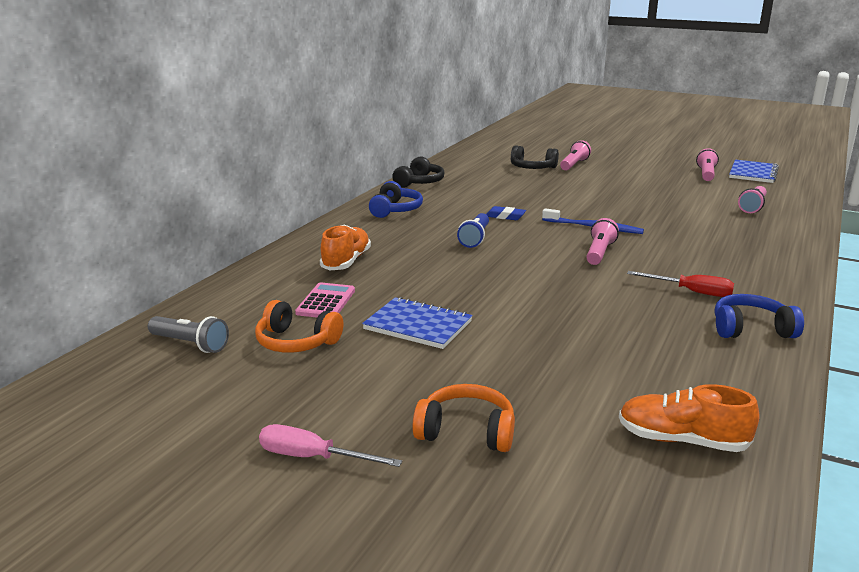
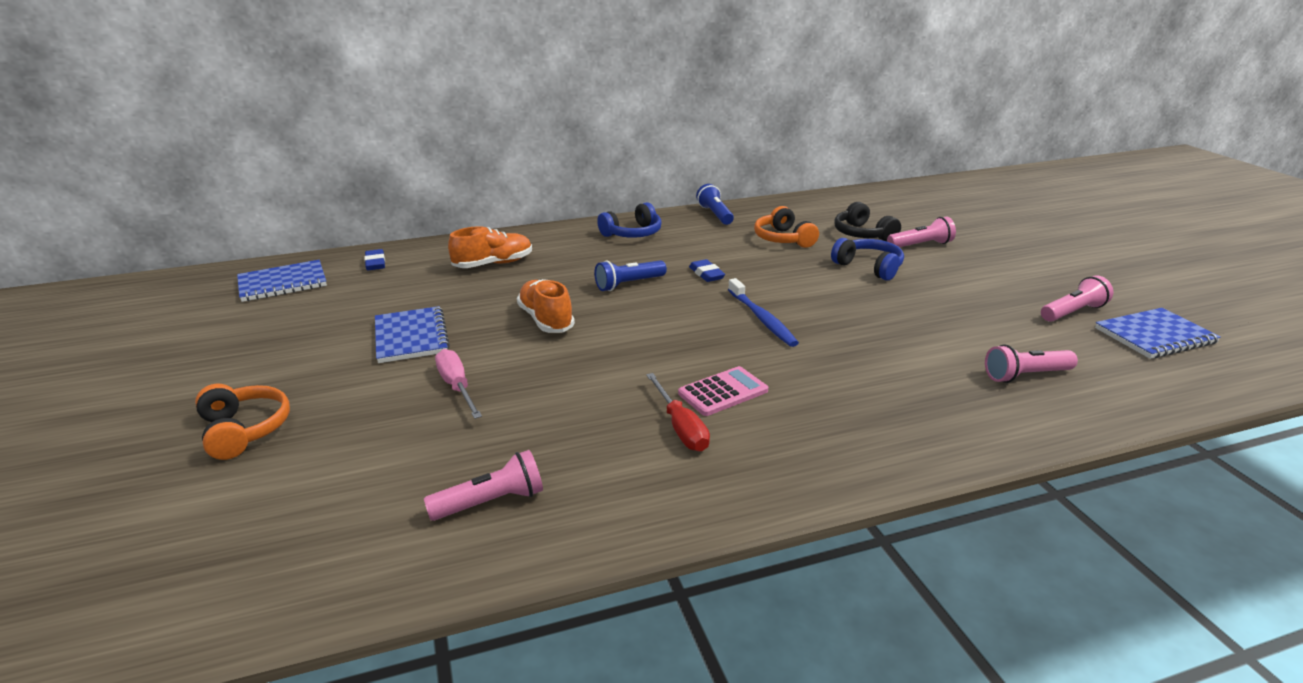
camera: 45 degrees right, 5 degrees up
grey flashlight [148,316,229,353] -> blue notebook [237,260,327,302]
orange headphones [255,300,343,353] -> orange headphones moved to [754,206,819,248]
pink screwdriver [259,424,402,467] -> pink screwdriver moved to [435,349,482,419]
pink calculator [295,282,355,317] -> pink calculator moved to [678,366,768,416]
black headphones [392,156,445,188] -> blue flashlight [696,184,734,225]
pink flashlight [586,218,619,265] -> pink flashlight moved to [424,450,543,521]
orange shoe [619,384,759,452] -> orange shoe moved to [517,279,575,333]
blue headphones [715,294,804,338] -> blue headphones moved to [831,238,904,280]
none -> blue eraser [364,249,385,270]

